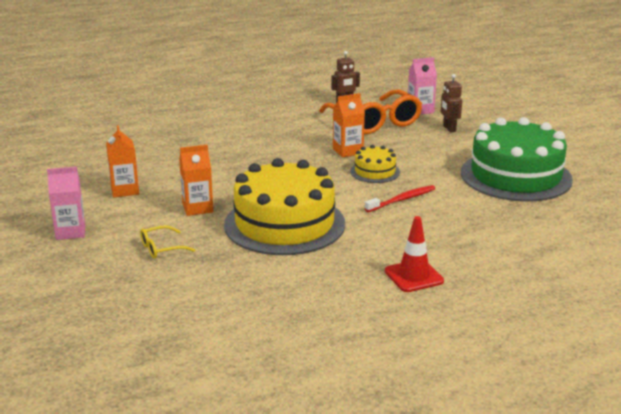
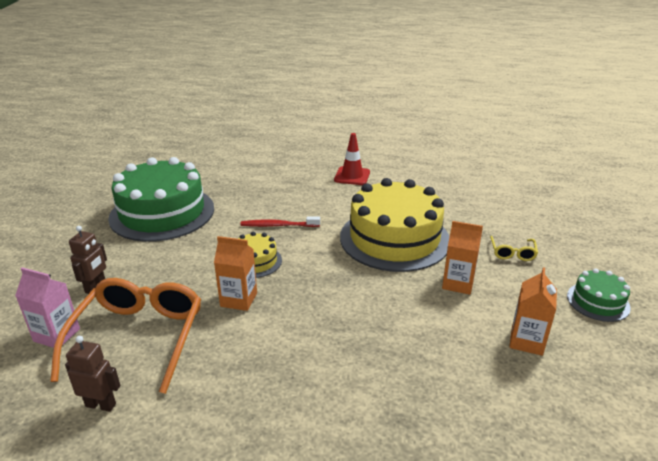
camera: 145 degrees left, 5 degrees up
pink carton [47,167,85,240] -> green cake [567,268,631,322]
yellow glasses [140,225,195,258] -> yellow glasses turned 90 degrees clockwise [490,236,538,261]

